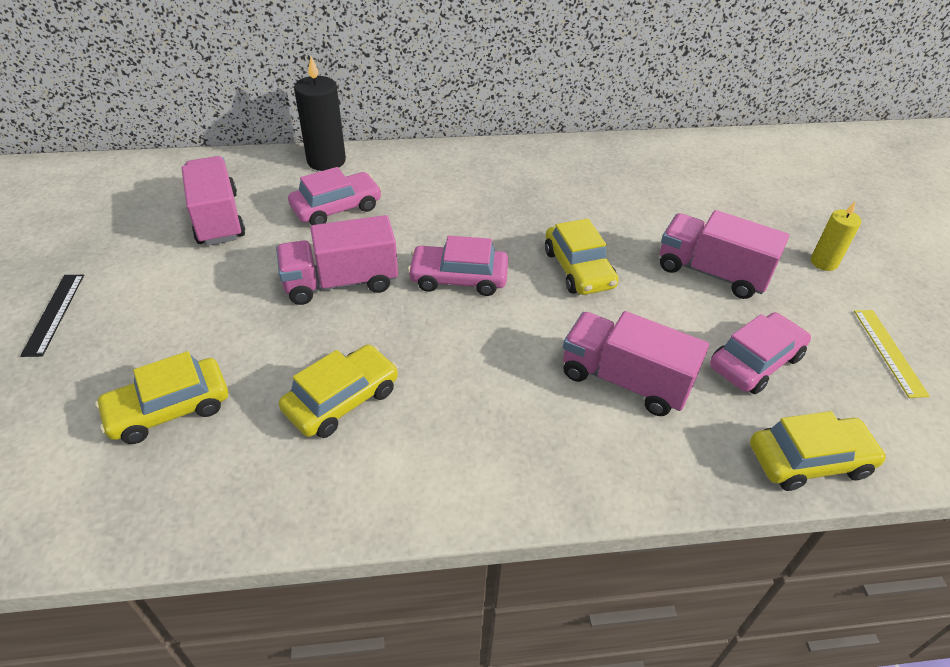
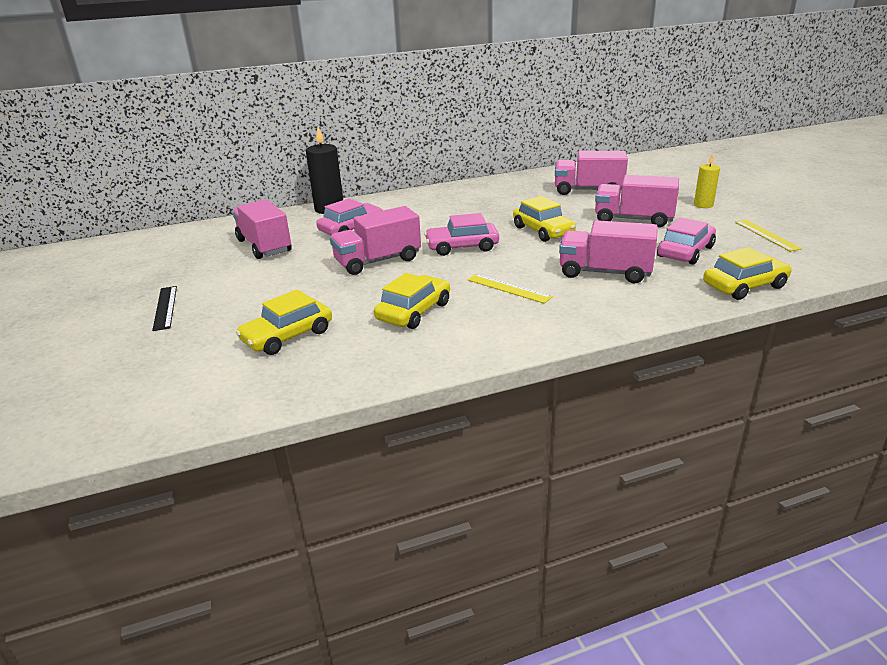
camera: 10 degrees left, 15 degrees down
none -> yellow ruler [468,274,553,303]
none -> pink truck [555,151,628,195]

